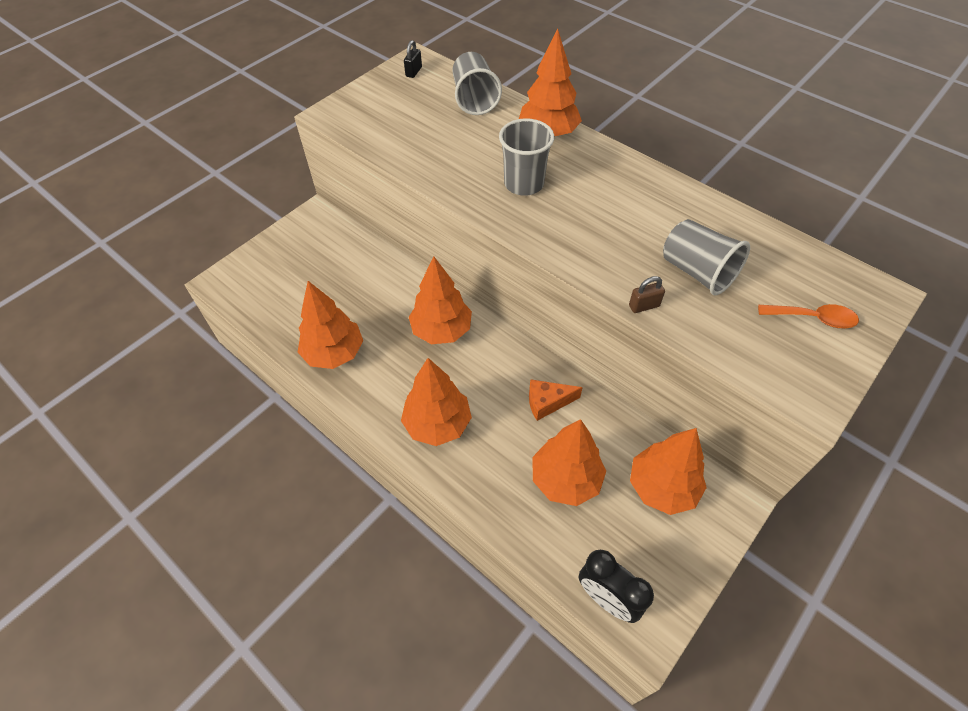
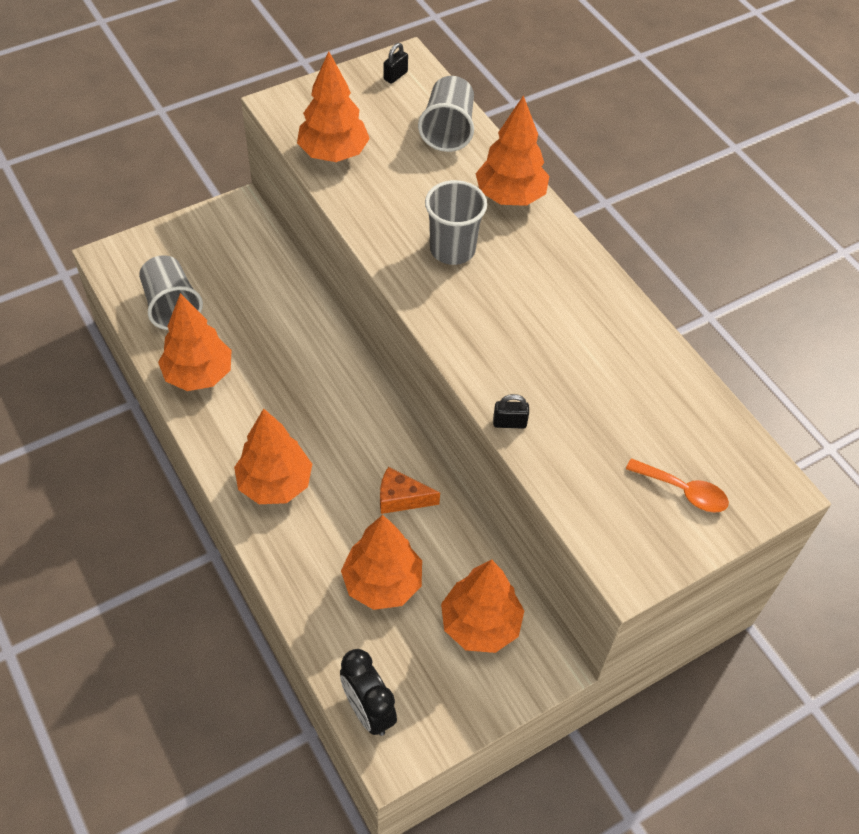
camera: 15 degrees right, 0 degrees up
orange tree [409,256,472,344] -> orange tree moved to [297,51,370,162]
brown padlock [629,276,665,313] -> black padlock [493,394,529,429]
grey cup [663,219,750,295] -> grey cup moved to [139,255,203,330]

